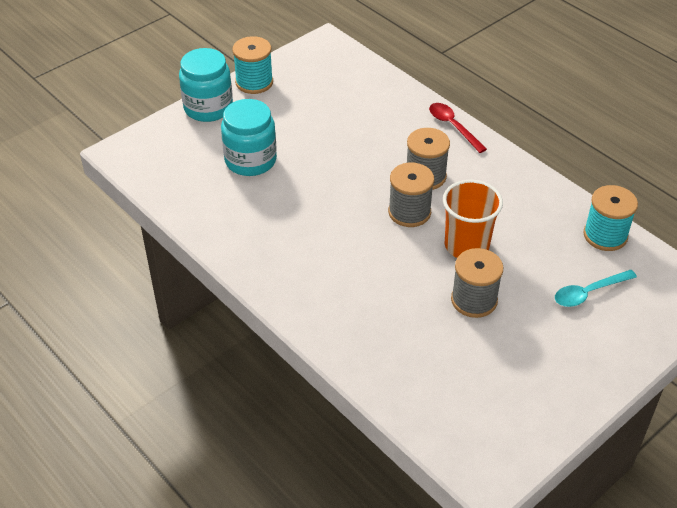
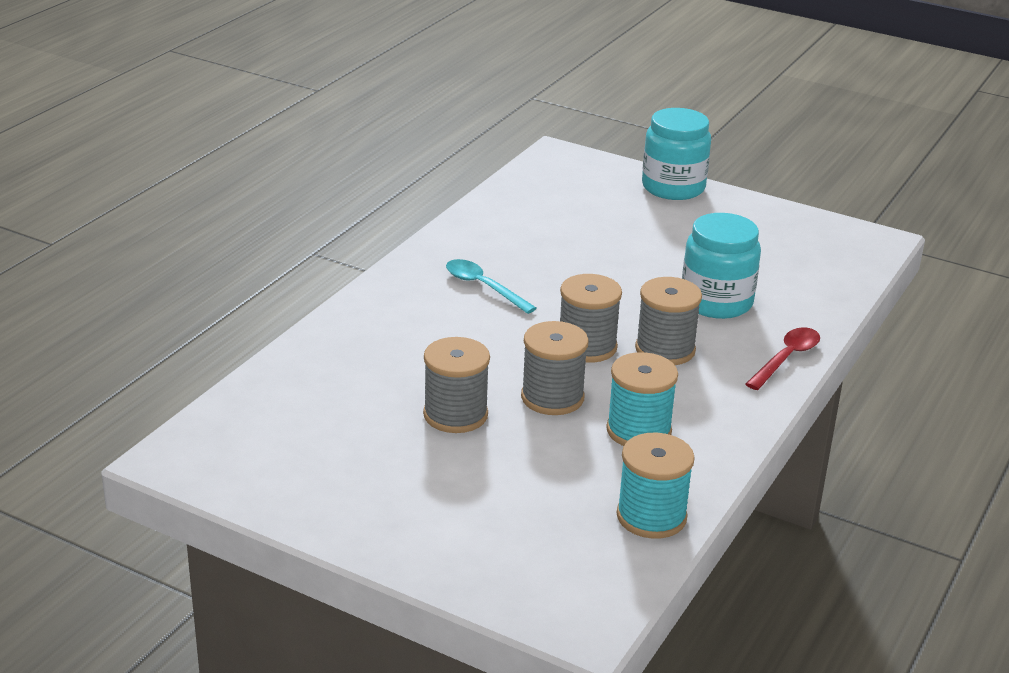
camera: 70 degrees right, 15 degrees down
turquoise jar [221,99,277,176] -> turquoise jar moved to [682,213,761,319]
turquoise spool [232,36,273,94] -> turquoise spool moved to [606,352,678,446]
orange cup [443,180,503,258] -> grey spool [521,321,589,415]
turquoise spoon [555,270,637,307] -> turquoise spoon moved to [446,259,537,314]

